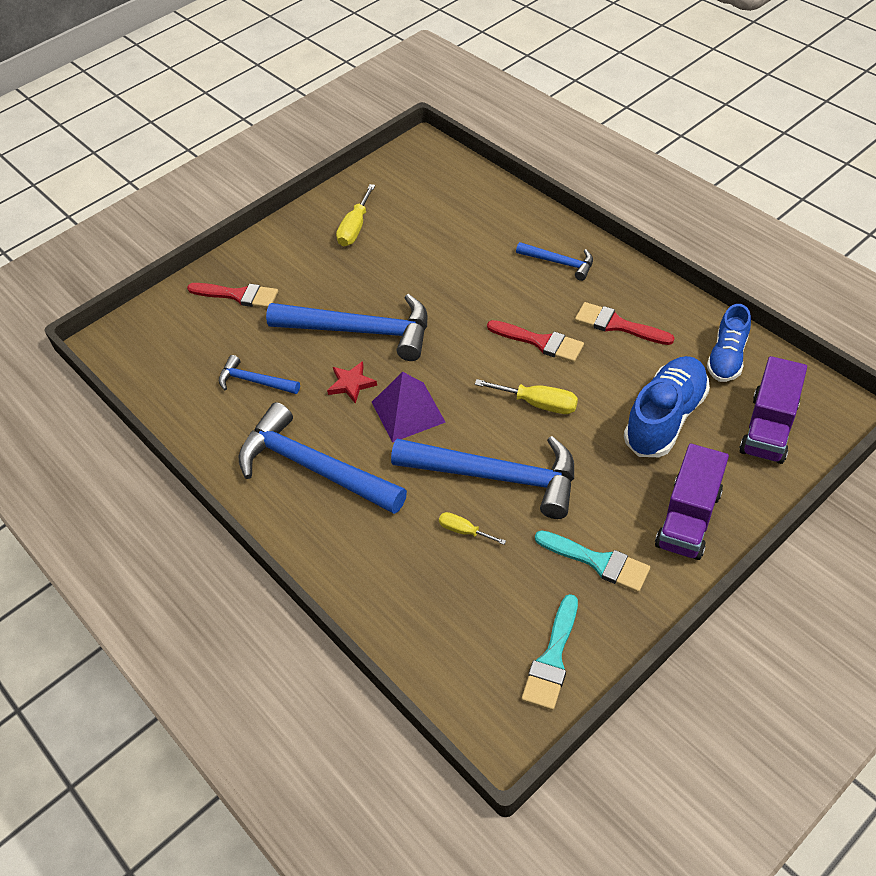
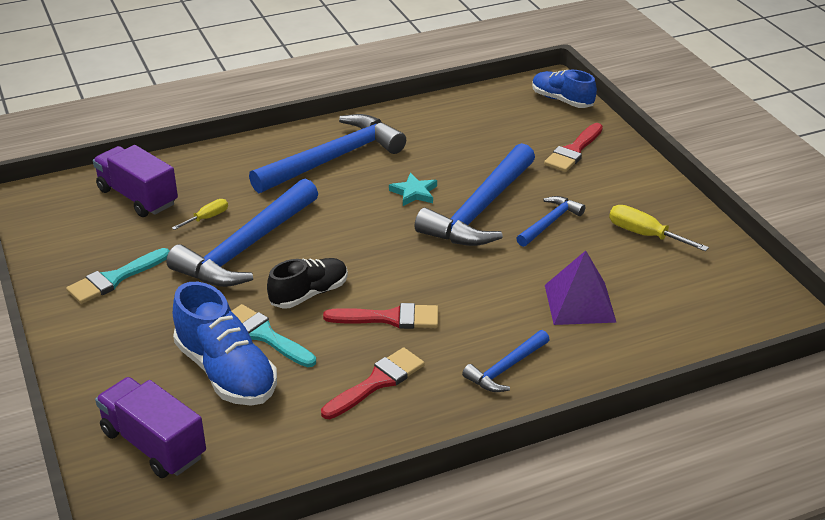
camera: 105 degrees right, 15 degrees down
blue hammer [219,355,300,394] -> blue hammer moved to [516,196,585,247]
red star [327,361,377,404] -> turquoise star [389,173,437,206]
purple pyramid [372,372,446,443] -> purple pyramid moved to [545,250,617,325]
yellow screwdriver [475,379,578,414] -> black shoe [267,258,348,308]
red brush [487,320,584,362] -> red brush turned 135 degrees counterclockwise [323,303,438,329]
turquoise brush [522,594,578,710] -> turquoise brush moved to [231,304,316,367]
purple truck [655,444,729,560] -> purple truck moved to [93,145,178,217]
blue shoe [707,304,751,382] -> blue shoe moved to [532,70,597,108]

